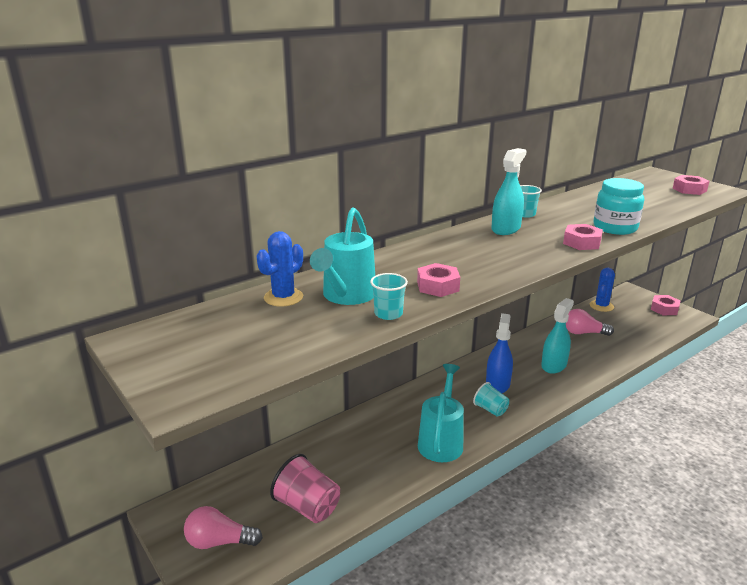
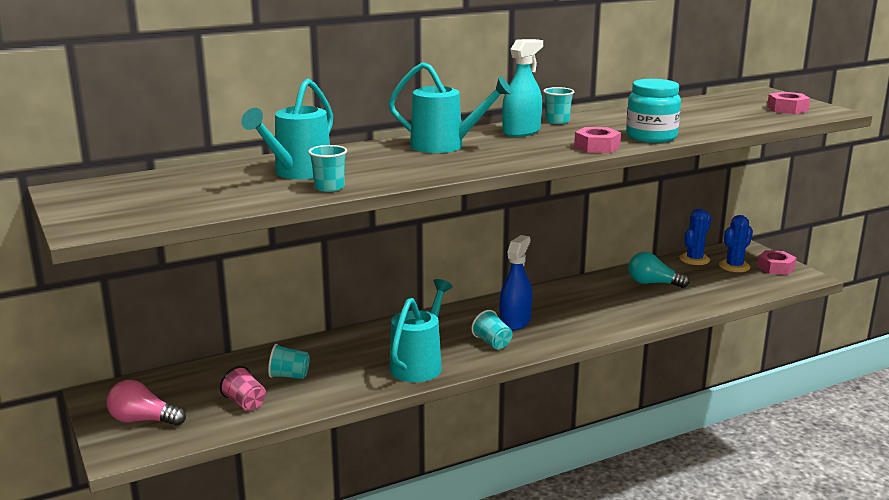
camera: 10 degrees right, 5 degrees down
blue cactus [257,231,303,306] -> blue cactus moved to [719,215,753,272]
pink cup [270,454,340,523] -> pink cup [220,366,266,411], size x0.63
pink nut [417,263,460,297] -> none
turquoise spray bottle [541,298,574,374] -> none
pink light bulb [566,309,614,336] -> turquoise light bulb [628,252,690,288]
none -> turquoise cup [268,344,310,379]
none -> turquoise watering can [388,62,512,153]

